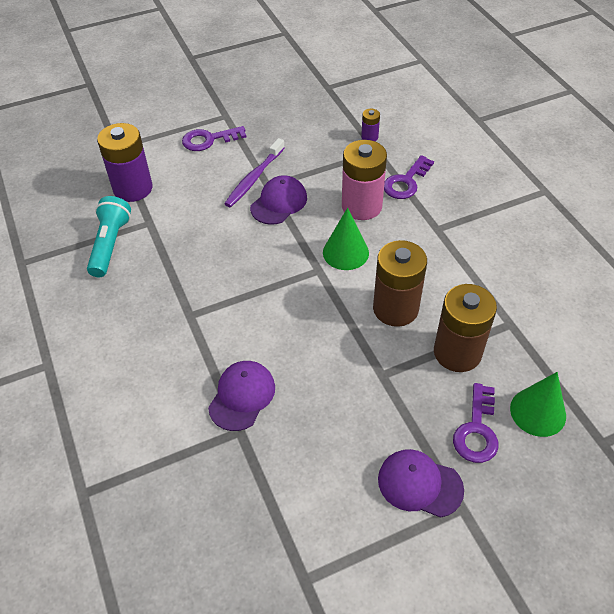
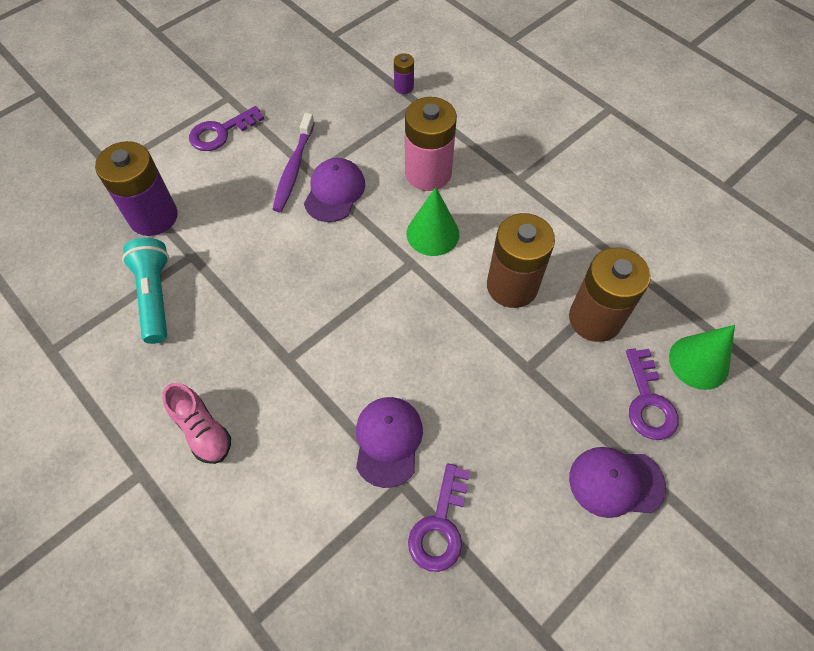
camera: 20 degrees left, 10 degrees up
purple key [384,155,434,199] -> purple key moved to [408,463,470,572]
none -> pink shoe [162,383,231,464]

